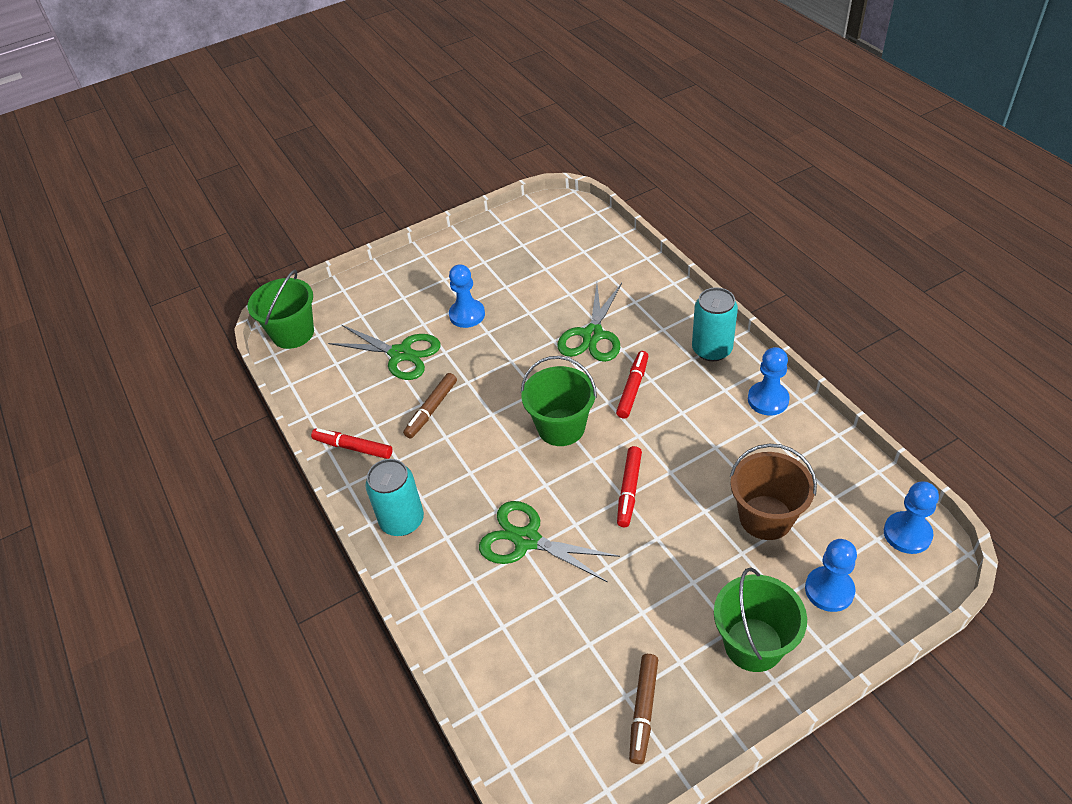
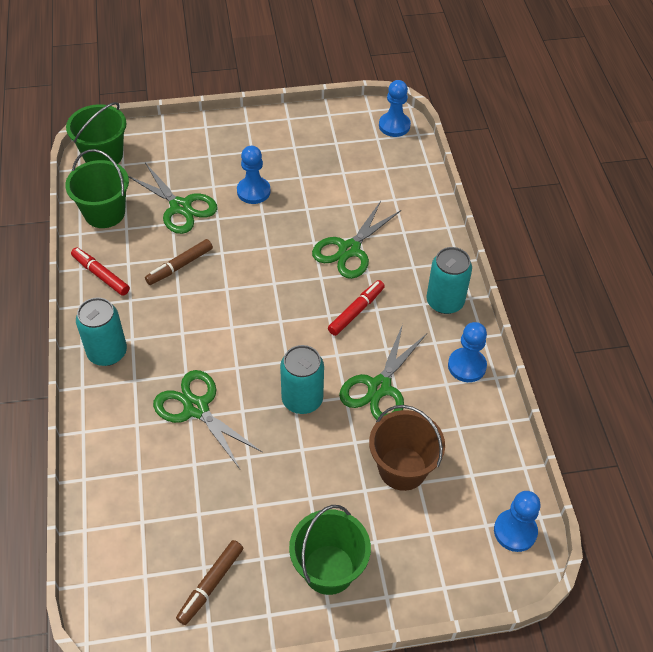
camera: 15 degrees right, 5 degrees up
green bucket [521,356,597,446] -> green bucket moved to [65,149,129,228]
red marker [617,446,642,527] -> turquoise can [280,345,324,414]
blue pawn [805,539,857,612] -> blue pawn moved to [379,80,411,137]
none -> green scissors [339,324,427,420]

